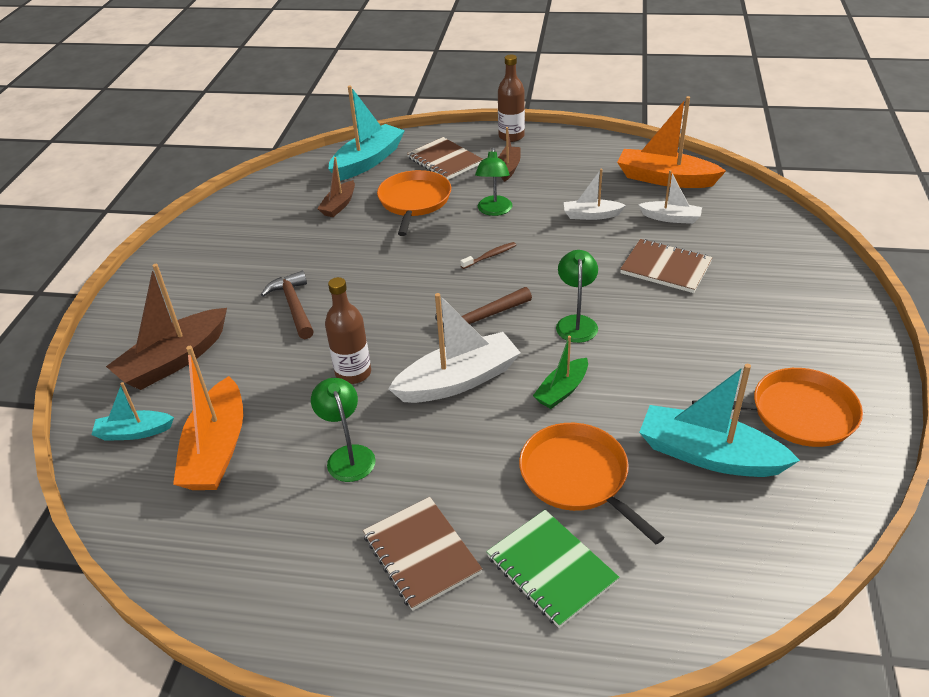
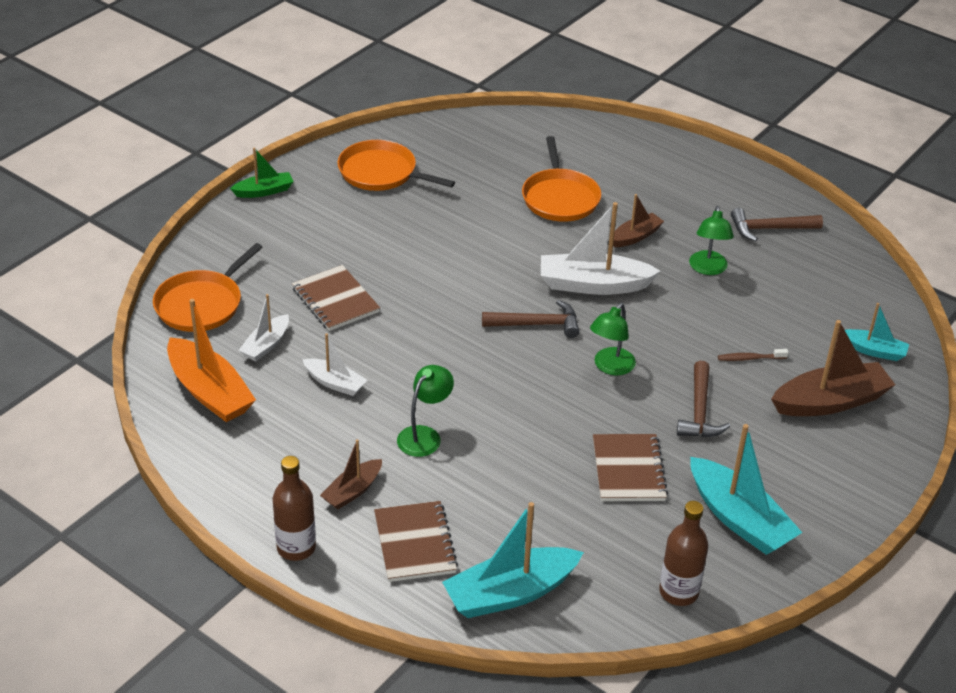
camera: 155 degrees left, 0 degrees up
orange boat [173,346,243,490] -> none
brown boat [317,157,355,217] -> brown boat moved to [613,194,664,247]
brown bottle [325,277,371,384] -> brown bottle moved to [659,501,708,606]
brown notebook [363,497,482,611] -> brown notebook moved to [593,434,668,501]
orange pan [377,170,451,236] -> orange pan moved to [153,243,263,332]
brown toothbrush [460,242,516,269] -> brown toothbrush moved to [718,349,789,361]
green notebook [486,510,619,628] -> none
green boat [533,336,588,409] -> green boat moved to [230,148,294,198]
green lamp [556,250,598,343] -> green lamp moved to [590,303,636,375]
white boat [638,170,702,224] -> white boat turned 105 degrees counterclockwise [239,294,289,361]
turquoise boat [639,364,800,477] -> turquoise boat moved to [690,424,802,555]
none -> brown hammer [731,208,823,241]

